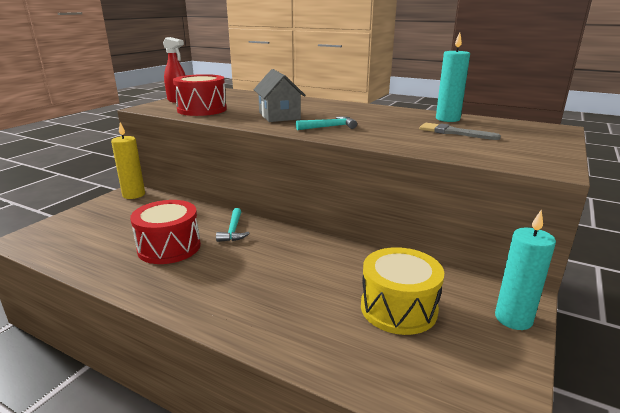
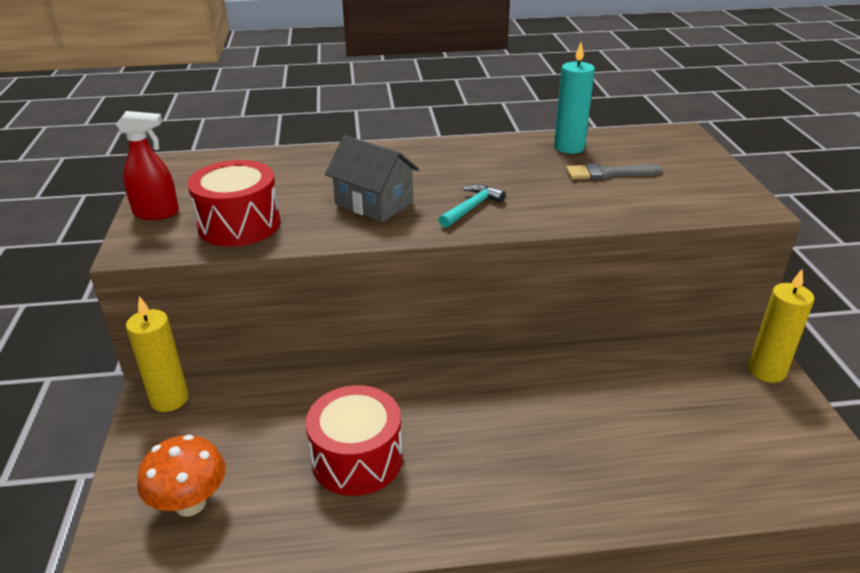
camera: 35 degrees left, 10 degrees up
turquoise hammer [216,208,250,242] -> none
yellow drum [361,247,444,335] -> none
turquoise candle [495,210,556,330] -> yellow candle [748,270,814,383]
none -> orange mushroom [137,435,225,517]

